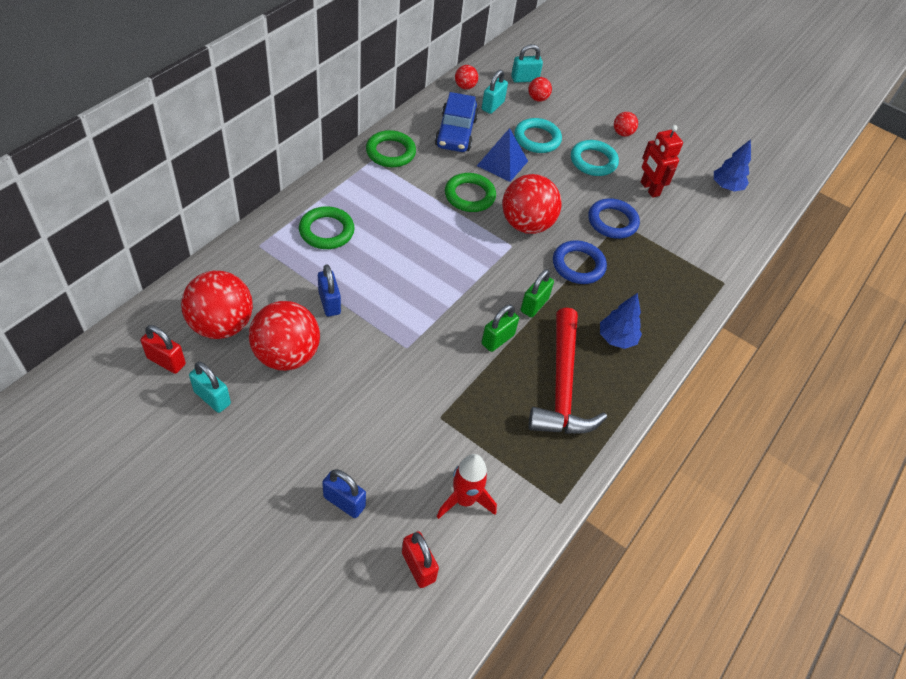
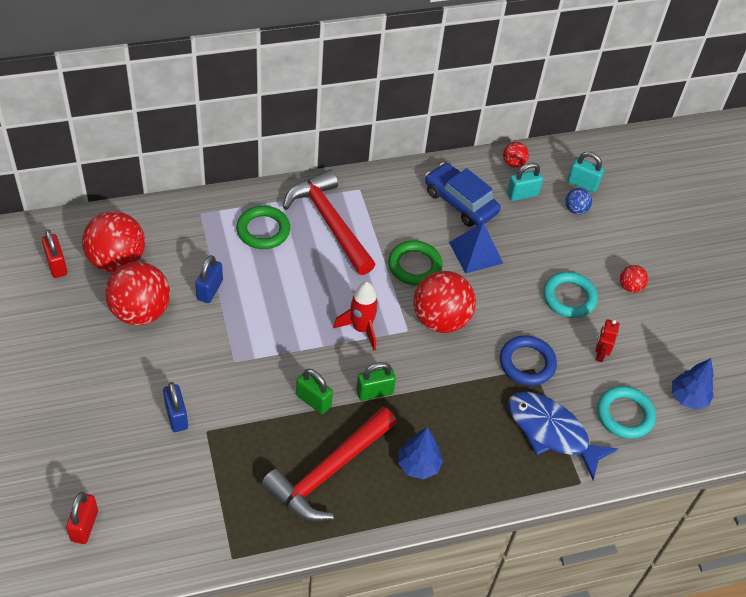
camera: 40 degrees right, 0 degrees up
turquoise padlock [189,362,231,413] -> none
blue padlock [322,469,366,518] -> blue padlock moved to [163,382,188,432]
green ring [366,130,416,167] -> none
blue car [435,92,478,152] -> blue car turned 90 degrees clockwise [425,163,501,227]
red rocket [437,454,497,519] -> red rocket moved to [333,282,379,350]
green padlock [482,304,519,352] -> green padlock turned 45 degrees clockwise [296,369,333,414]
turquoise ring [514,118,562,153] -> turquoise ring moved to [597,386,656,439]
red ball [528,77,552,102] -> blue ball [565,188,592,214]
blue ring [553,240,607,284] -> none
red robot [641,125,683,198] -> red robot [595,319,619,362], size x0.65
none -> red hammer [283,169,375,275]
none -> blue fish [508,392,618,480]

